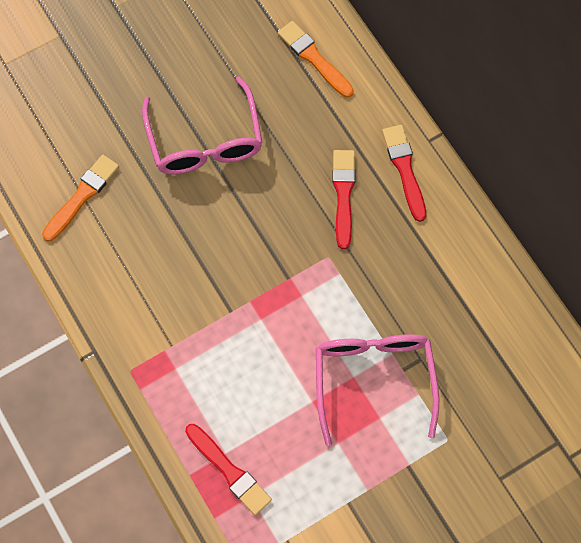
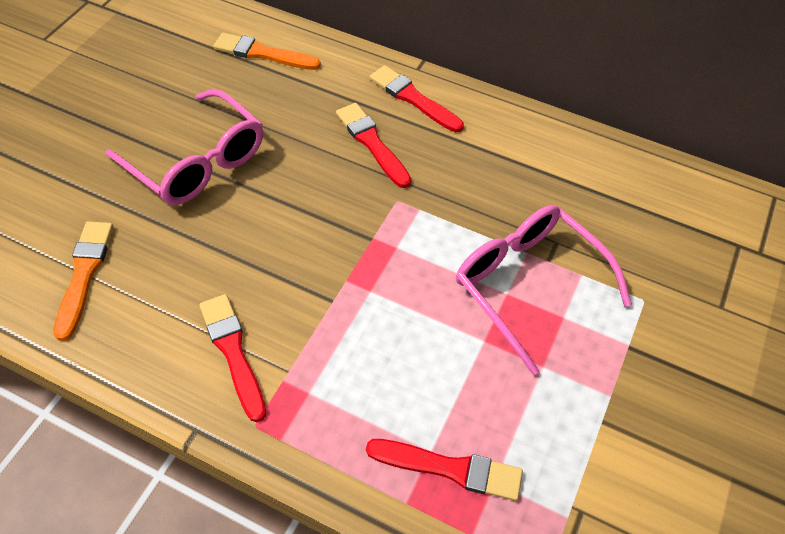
camera: 35 degrees left, 15 degrees down
none -> red brush [199,294,266,422]

